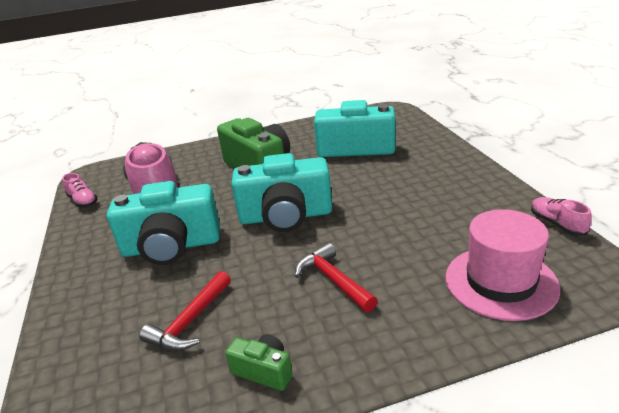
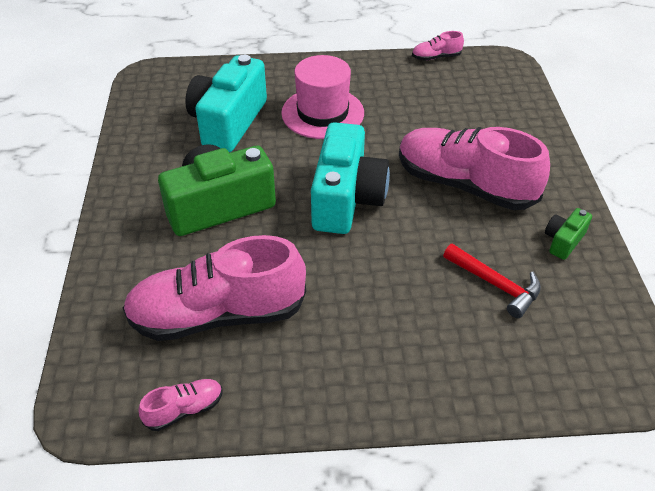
camera: 80 degrees left, 15 degrees up
turquoise camera [107,181,220,265] -> none
red hammer [295,243,378,312] -> pink shoe [399,127,550,210]
pink hat [446,209,560,321] -> pink hat moved to [281,55,364,139]

